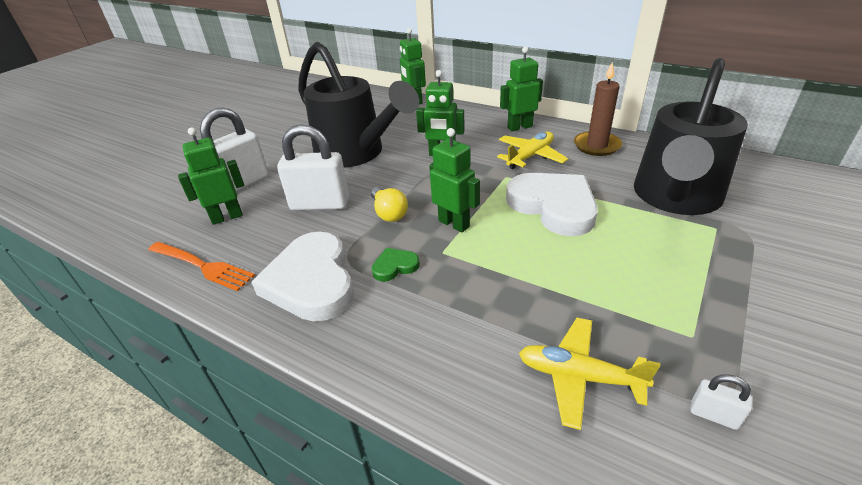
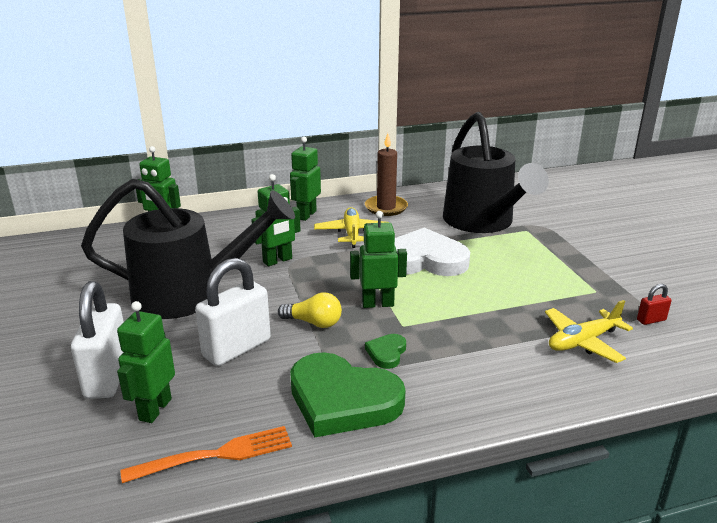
camera: 50 degrees left, 10 degrees down
white heart [251,232,354,322] -> green heart [290,352,405,437]
white padlock [691,374,752,430] -> red padlock [637,284,672,325]

